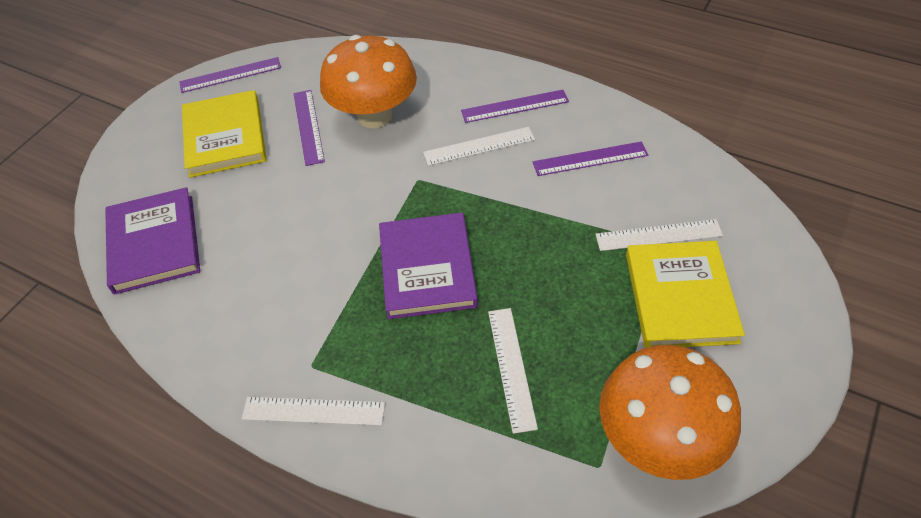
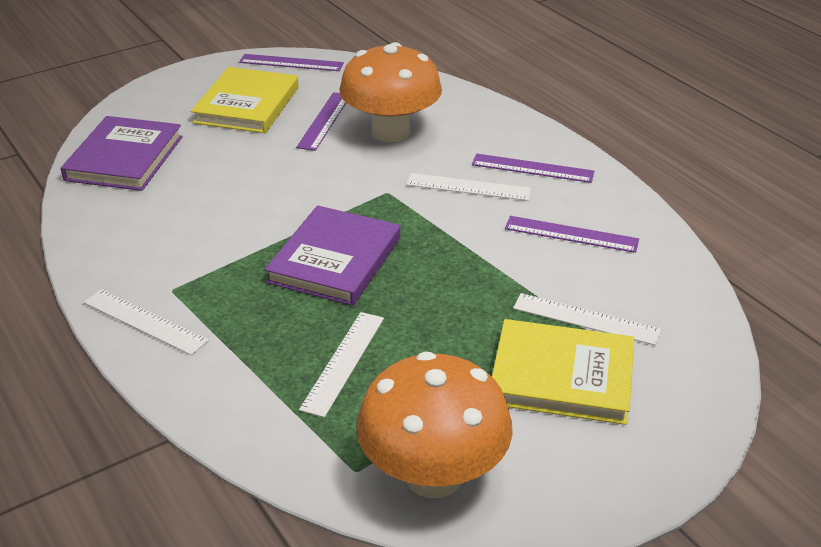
camera: 25 degrees right, 15 degrees down
yellow book [626,241,745,348] -> yellow book turned 75 degrees clockwise [492,319,634,425]

